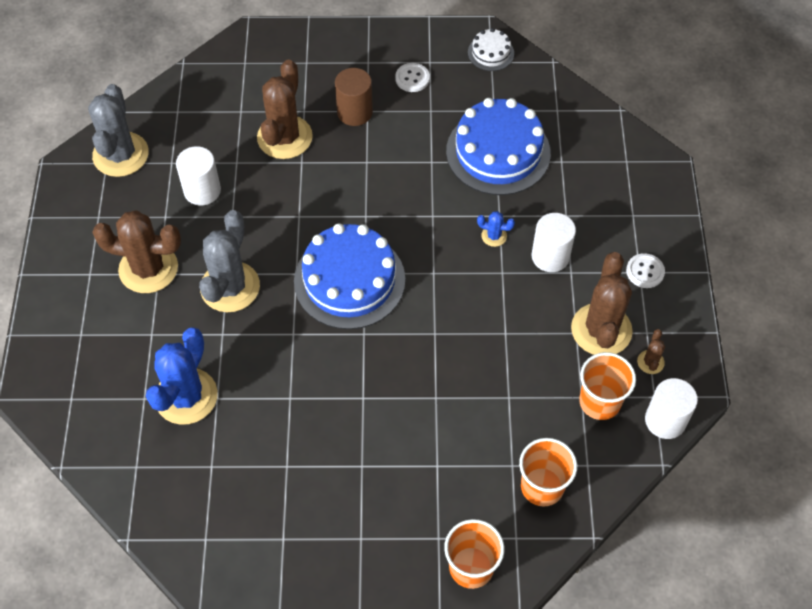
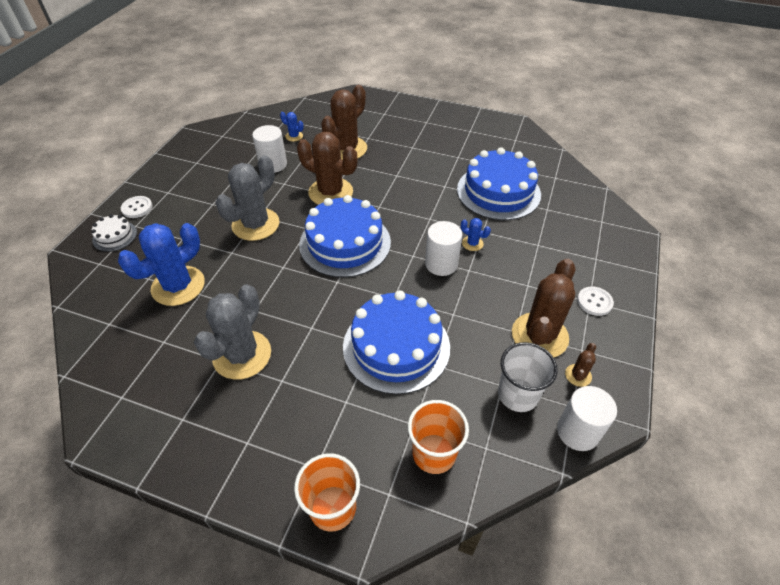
camera: 20 degrees right, 10 degrees down
grey cactus [88,84,149,177] -> grey cactus moved to [194,284,271,380]
brown cactus [92,210,181,293] -> brown cactus moved to [297,132,358,205]
brown cylinder [335,68,373,126] -> none
white button [395,63,430,92] -> white button moved to [121,196,153,218]
white cake [468,28,514,71] -> white cake moved to [91,214,137,252]
white cylinder [532,213,576,272] -> white cylinder moved to [425,221,462,276]
orange cup [579,352,636,420] -> white cup [498,342,558,412]
none -> blue cactus [280,112,304,142]
none -> blue cake [343,291,450,395]

